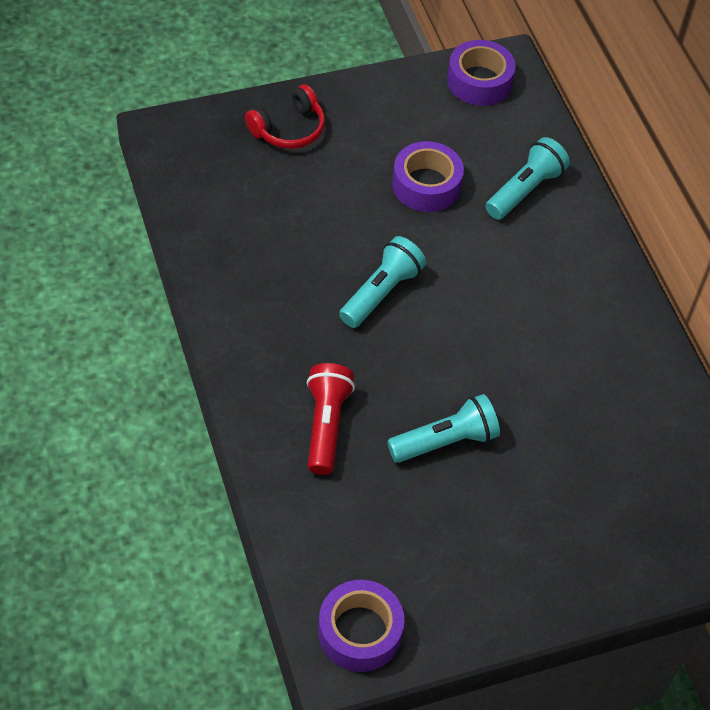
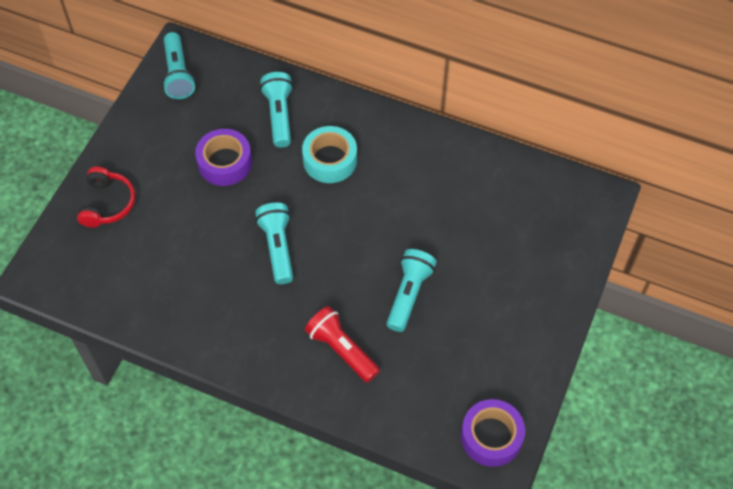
camera: 45 degrees left, 5 degrees up
purple tape [447,40,516,106] -> turquoise flashlight [162,32,196,99]
none -> turquoise tape [302,126,357,183]

